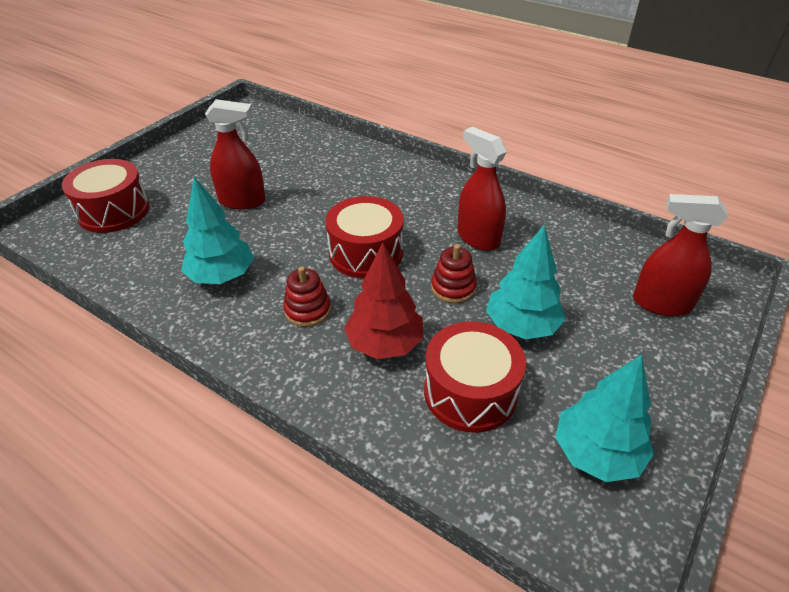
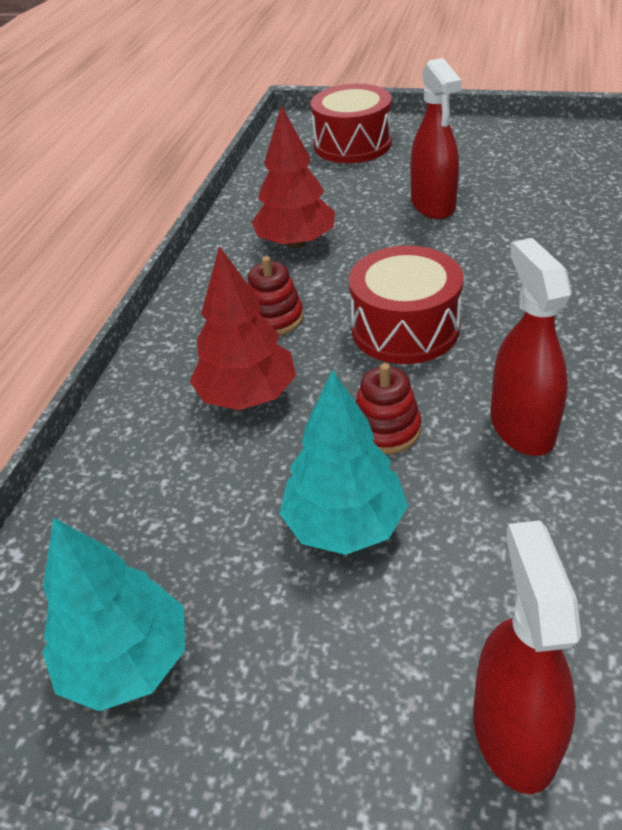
camera: 75 degrees right, 0 degrees up
turquoise tree [181,177,254,284] -> red tree [252,106,335,249]
red drum [424,321,526,433] -> none
red spray bottle [457,127,507,251] -> red spray bottle turned 45 degrees counterclockwise [491,238,572,456]

